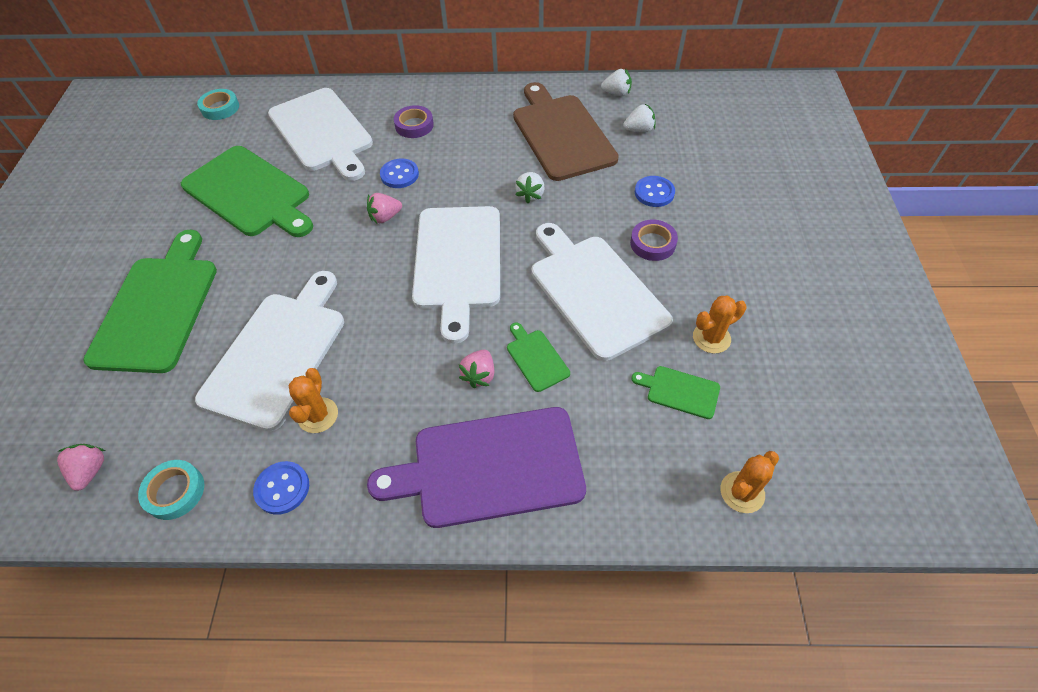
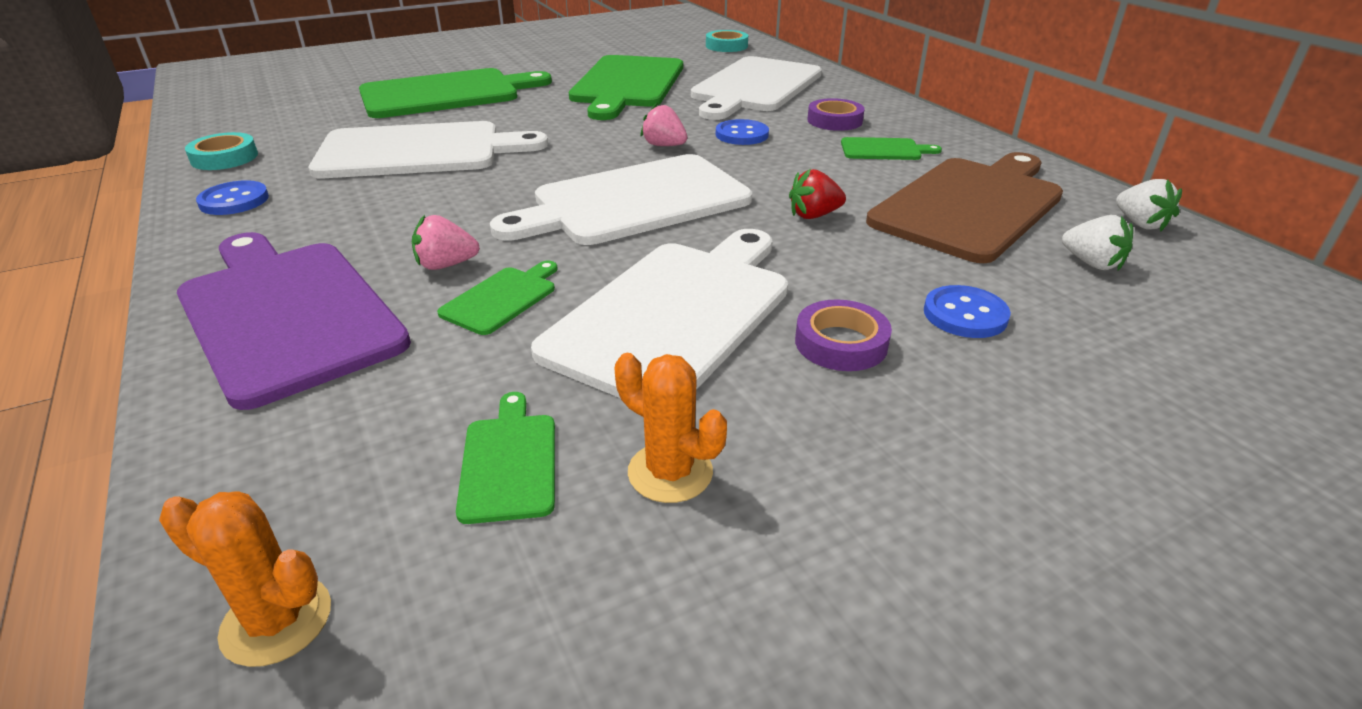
camera: 60 degrees right, 20 degrees down
pink strawberry [57,444,105,491] -> none
orange cactus [288,368,338,433] -> none
white strawberry [515,172,545,203] -> red strawberry [789,169,846,219]
none -> green cutting board [841,137,942,160]

